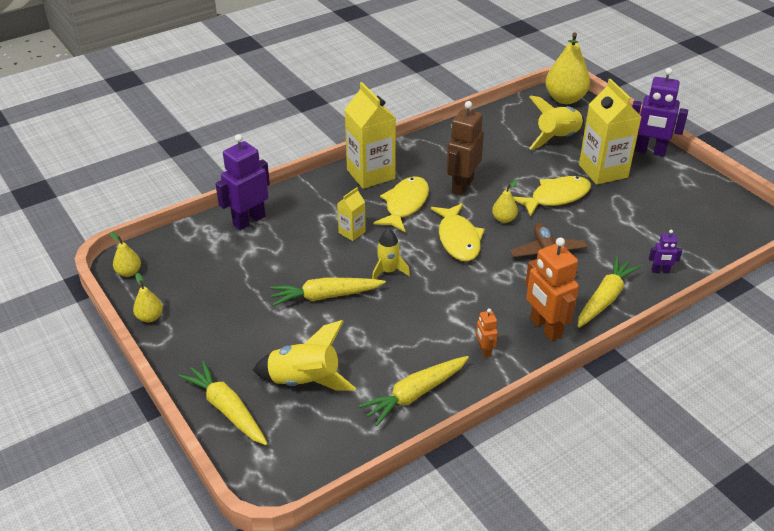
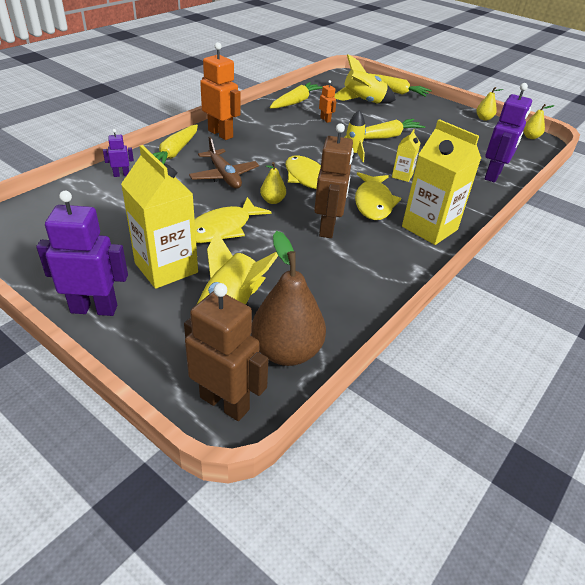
camera: 160 degrees right, 0 degrees up
orange robot [476,308,498,358] -> orange robot moved to [319,80,336,123]
yellow pear [545,32,590,104] -> brown robot [184,283,269,421]
none -> brown pear [251,231,326,366]

